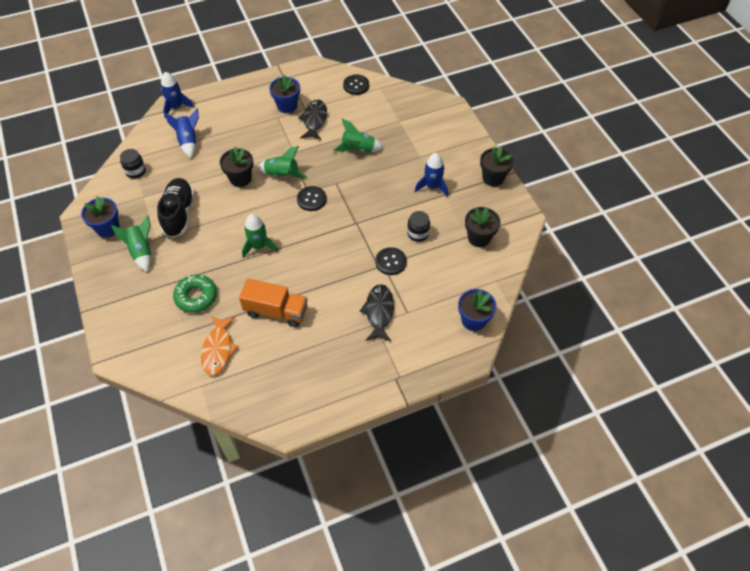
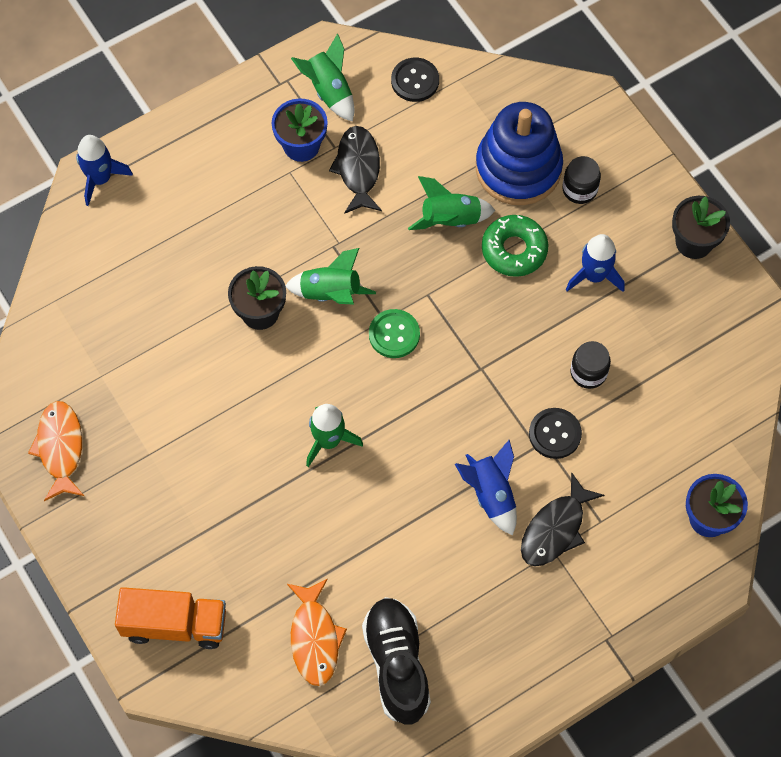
camera: 10 degrees left, 10 degrees up
blue flower pot [81,196,119,238] -> orange fish [28,401,84,501]
green rocket [112,215,151,272] -> green rocket moved to [291,33,355,122]
black jar [120,149,146,178] -> black jar moved to [562,156,601,204]
black shoe [157,178,195,238] -> black shoe moved to [362,597,431,725]
blue rocket [164,109,199,158] -> blue rocket moved to [455,440,517,535]
green donut [173,274,217,313] -> green donut moved to [482,215,548,277]
orange truck [239,278,308,327] -> orange truck moved to [115,587,226,649]
black button [297,186,326,211] -> green button [369,309,420,358]
black fish [359,284,394,341] -> black fish turned 135 degrees counterclockwise [521,472,604,566]
black flower pot [465,207,501,247] -> none
none -> blue stacking toy [476,102,563,205]

